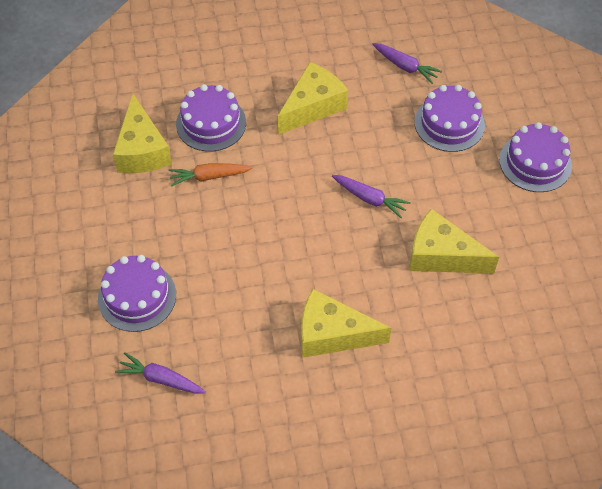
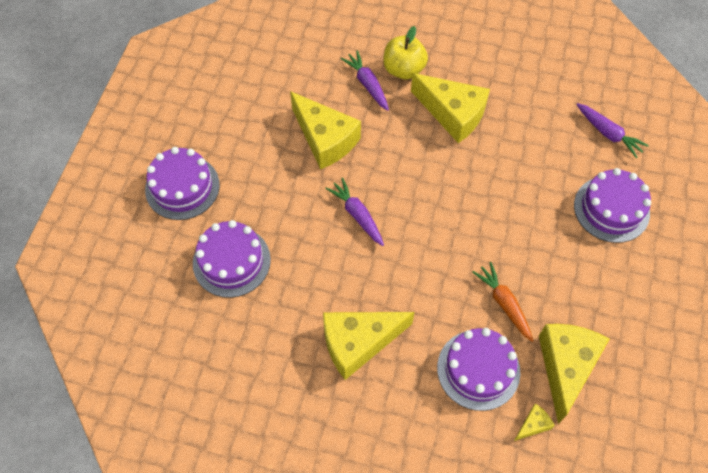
camera: 155 degrees left, 5 degrees up
orange carrot [169,163,253,187] -> orange carrot turned 135 degrees counterclockwise [472,262,533,342]
purple carrot [372,43,442,84] -> purple carrot moved to [341,50,389,111]
none -> yellow apple [383,26,428,79]
none -> yellow cheese [514,403,555,441]

